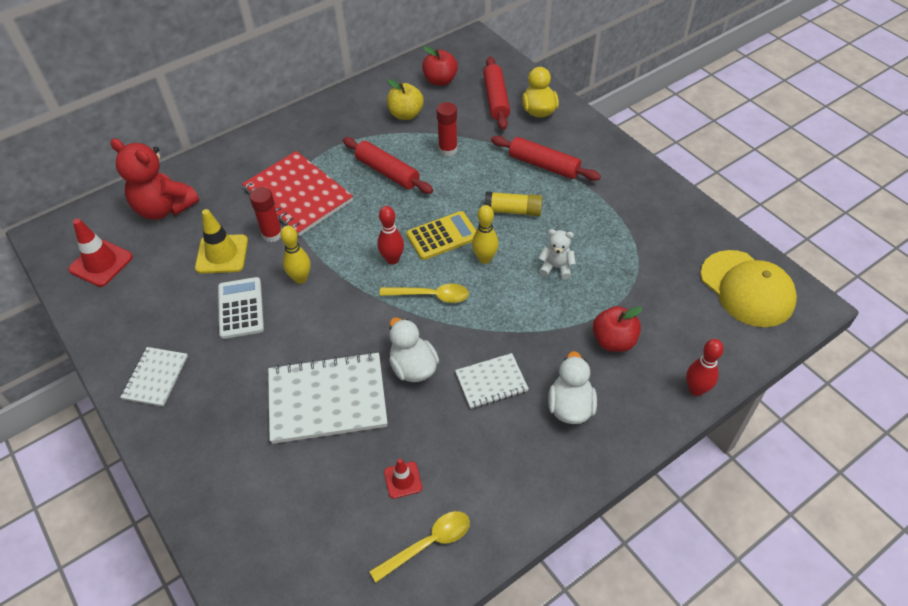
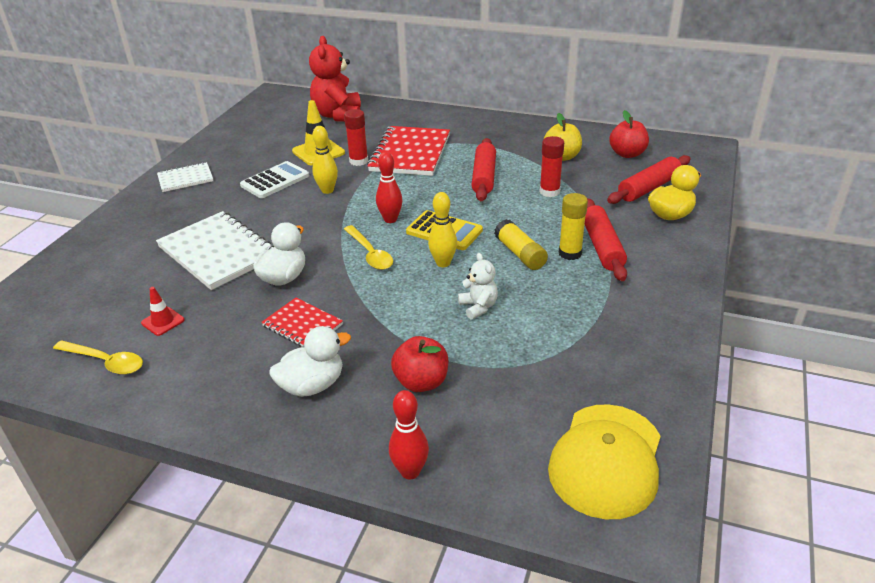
camera: 55 degrees right, 15 degrees down
red traffic cone [68,219,133,287] -> none
white notebook [455,353,529,409] -> red notebook [261,298,343,347]
none -> yellow glue stick [559,193,588,260]

